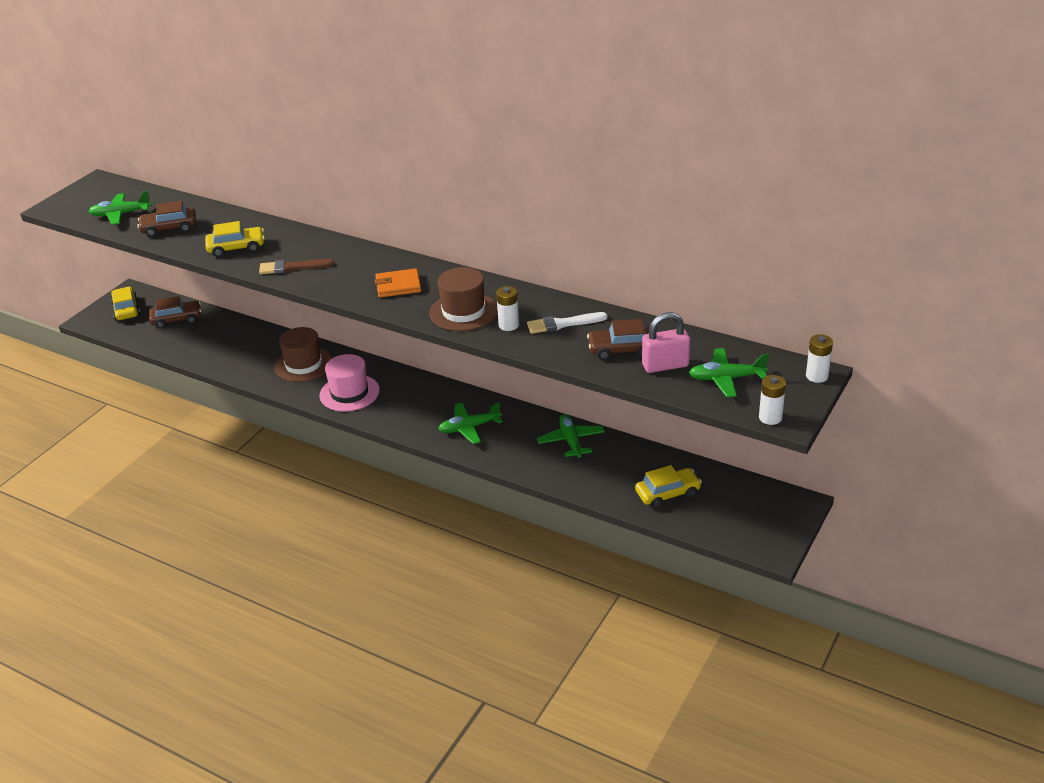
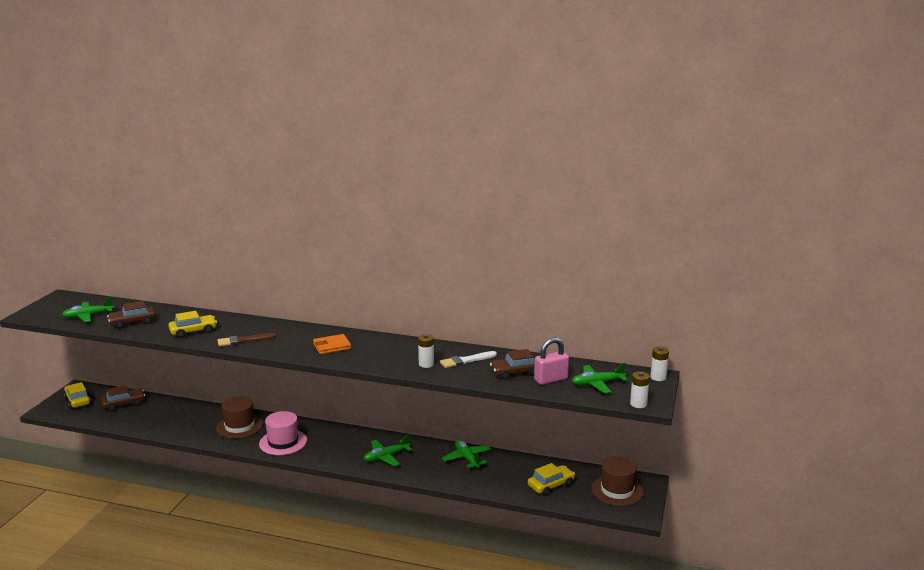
camera: 15 degrees left, 15 degrees down
brown hat [430,267,498,331] -> brown hat moved to [591,456,644,506]

